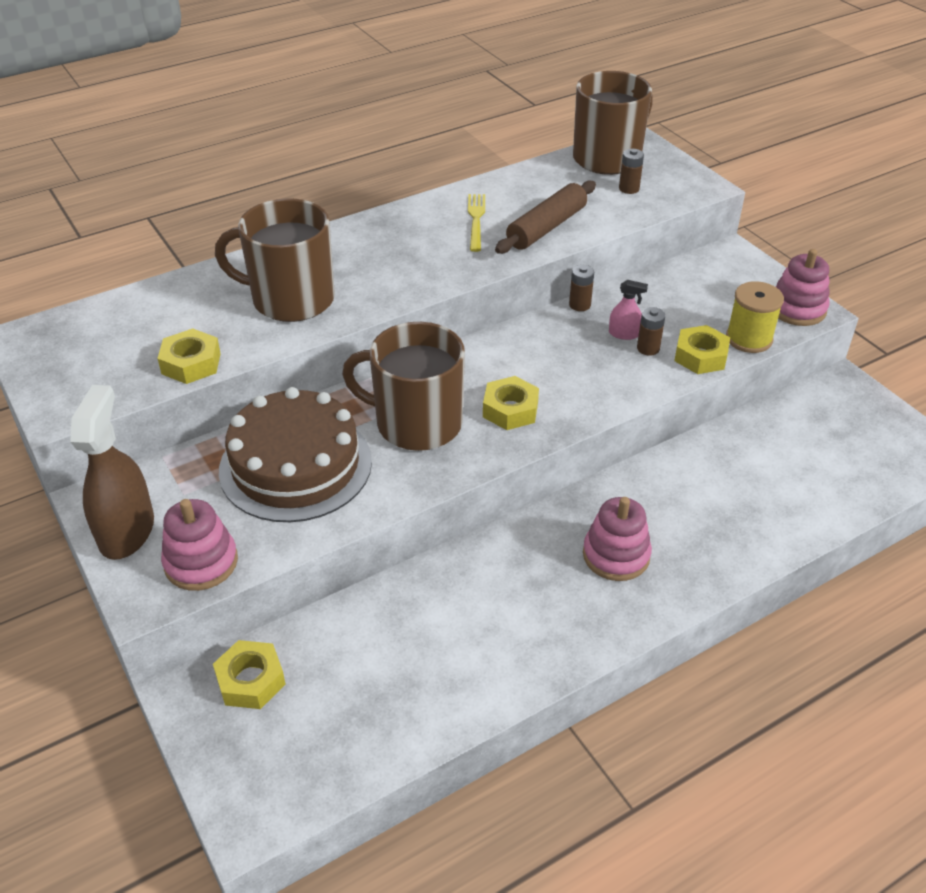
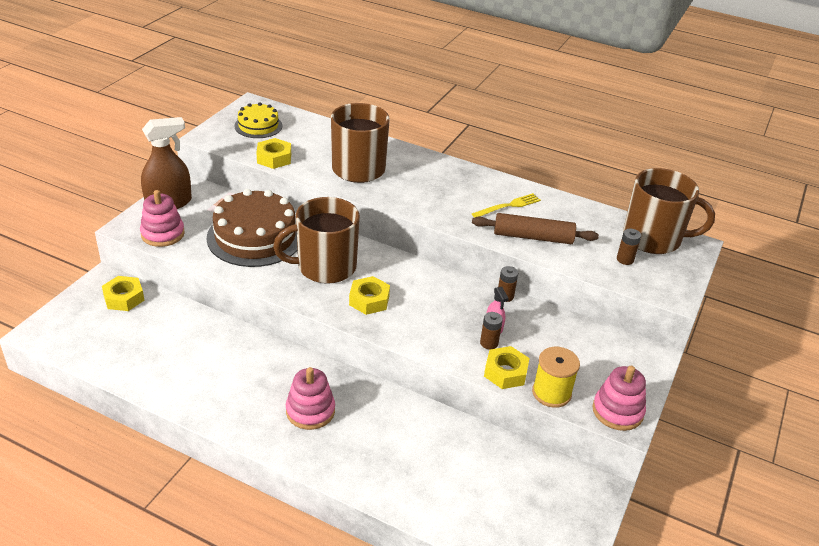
camera: 55 degrees right, 5 degrees down
brown mug [342,322,465,451] -> brown mug turned 90 degrees counterclockwise [273,197,360,284]
none -> yellow cake [234,102,282,138]

